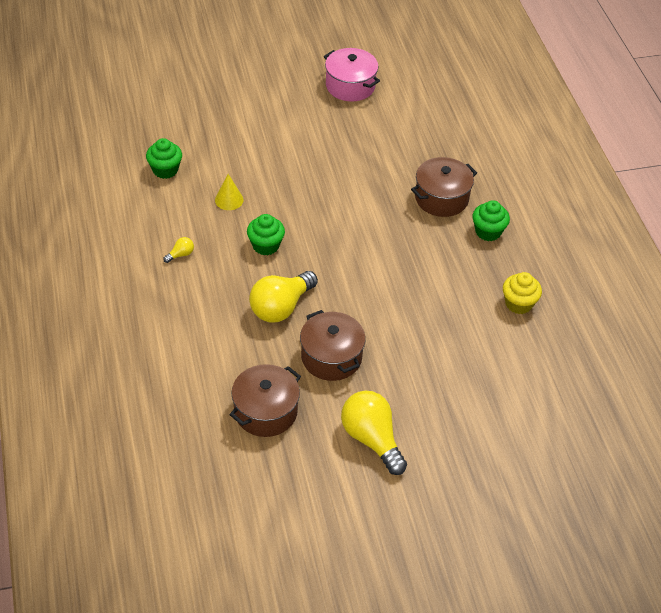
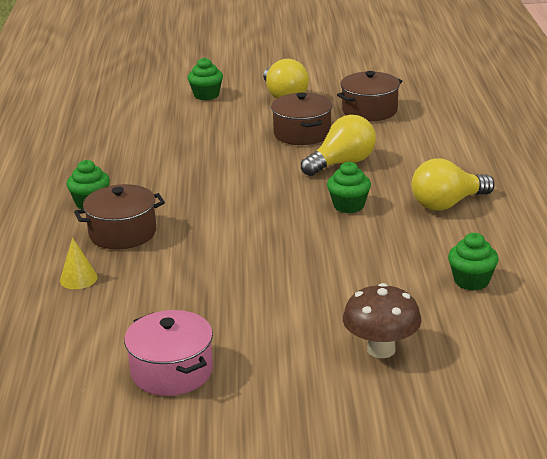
camera: 165 degrees left, 20 degrees down
yellow light bulb [163,237,194,263] -> yellow light bulb [412,158,495,211], size x2.37
yellow cone [215,174,243,210] -> yellow cone moved to [60,237,98,289]
yellow cupcake [503,272,542,314] -> none
none -> green cupcake [188,58,223,100]
none -> brown mushroom [343,283,422,358]

